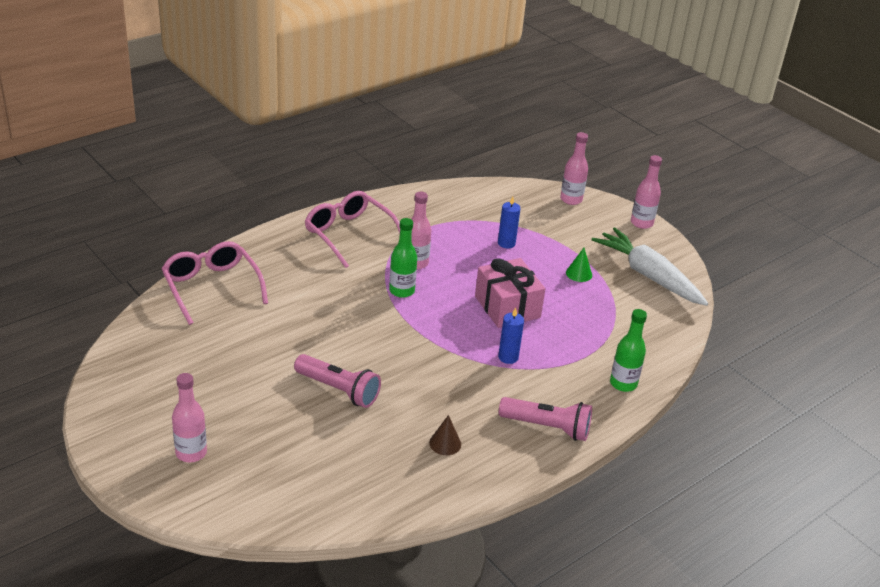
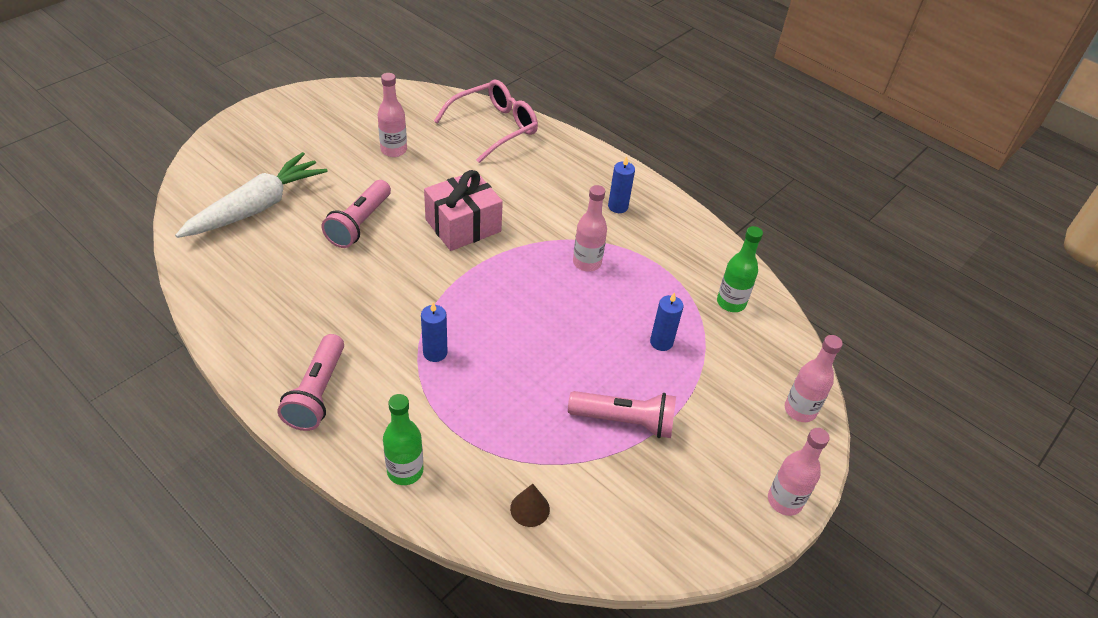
camera: 80 degrees right, 10 degrees up
pink bottle [172,373,207,462] -> pink bottle moved to [378,73,407,157]
pink glasses [305,191,400,268] -> blue candle [608,156,635,213]
green bottle [389,218,417,298] -> green bottle moved to [717,226,763,312]
brown cone [429,415,461,455] -> brown cone moved to [510,484,550,527]
pink gift [475,258,545,328] -> pink gift moved to [424,170,503,251]
green cone [566,248,592,282] -> pink flashlight [568,391,676,438]
white carrot [592,227,708,306] -> white carrot moved to [175,152,328,238]

